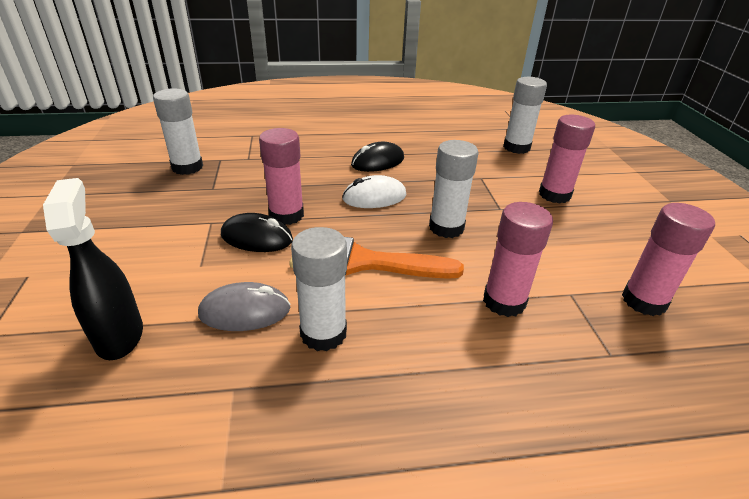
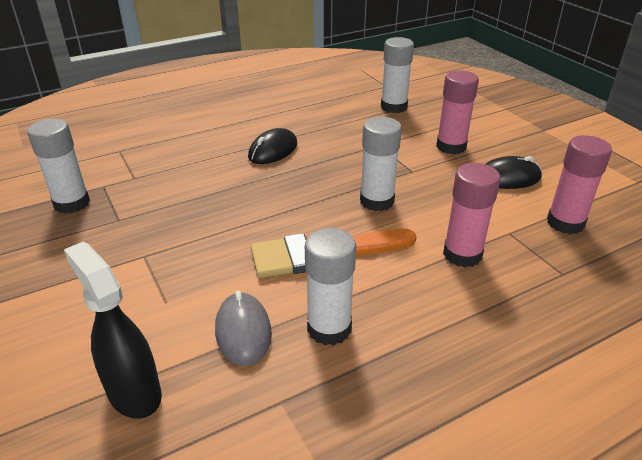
camera: 20 degrees left, 0 degrees up
grey mouse [198,282,291,331] -> grey mouse turned 75 degrees counterclockwise [215,291,272,366]
black mouse [221,213,293,252] -> black mouse moved to [486,156,542,189]
pink glue stick [259,128,304,225] -> none
white mouse [342,175,407,208] -> none

